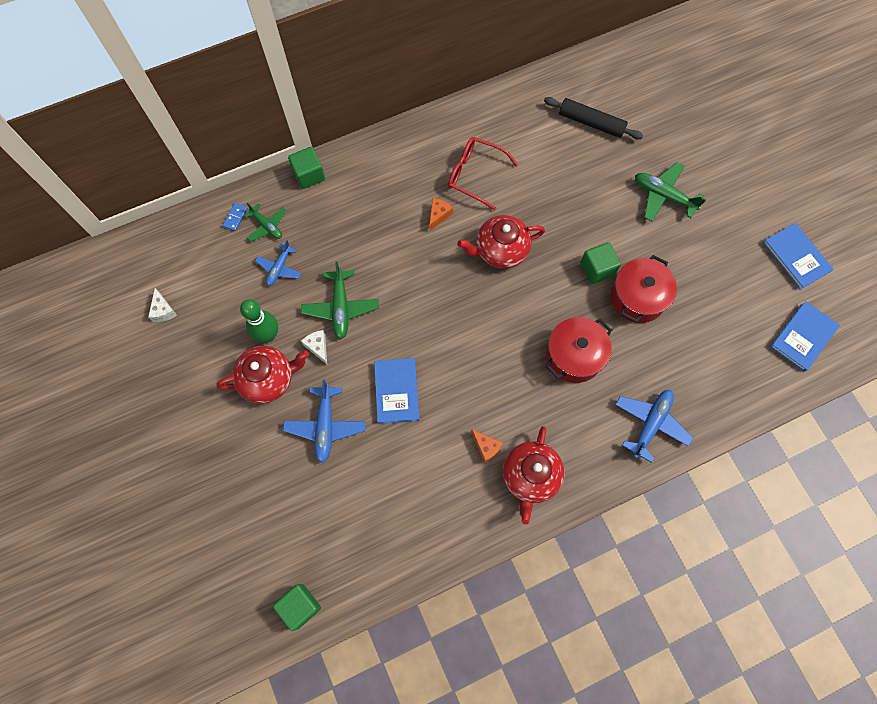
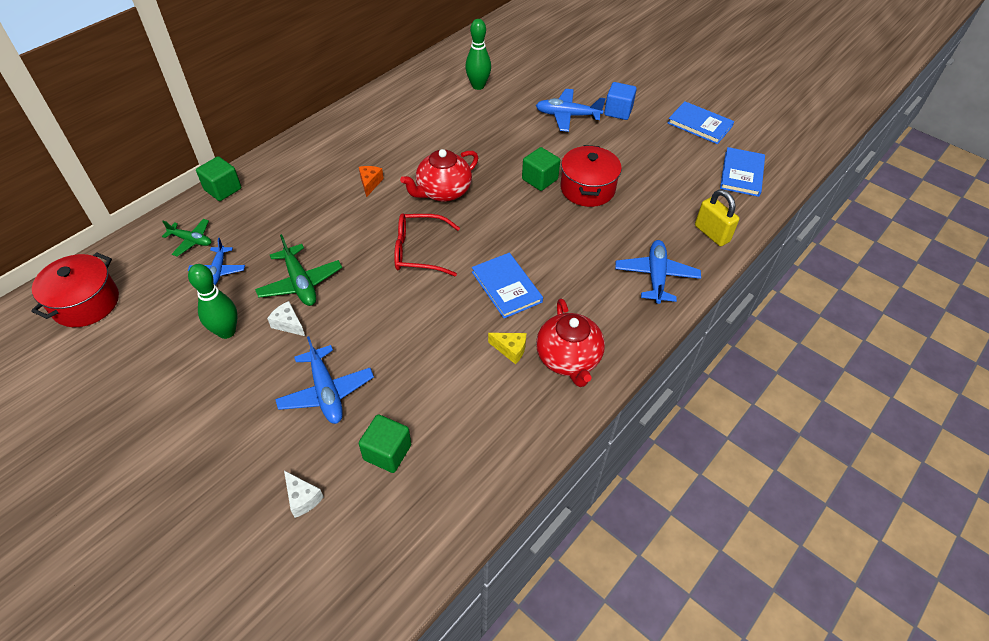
camera: 25 degrees left, 20 degrees down
white cheese [148,288,177,322] -> white cheese moved to [284,471,324,518]
red teapot [216,346,309,404] -> none
blue domino [223,203,248,231] -> none
green cube [273,584,321,631] -> green cube moved to [359,414,411,473]
blue book [374,358,420,424] -> blue book moved to [472,253,543,319]
red glasses [448,137,518,210] -> red glasses moved to [394,213,460,276]
orange cheese [471,430,503,463] -> yellow cheese [488,333,526,364]
black rolling pin [544,97,643,139] -> green bowling pin [465,19,491,90]
red pot [546,317,612,383] -> red pot moved to [31,252,119,327]
green plane [635,162,706,222] -> blue plane [536,89,605,132]
none -> blue cube [604,82,637,120]
none -> yellow padlock [695,189,739,246]

